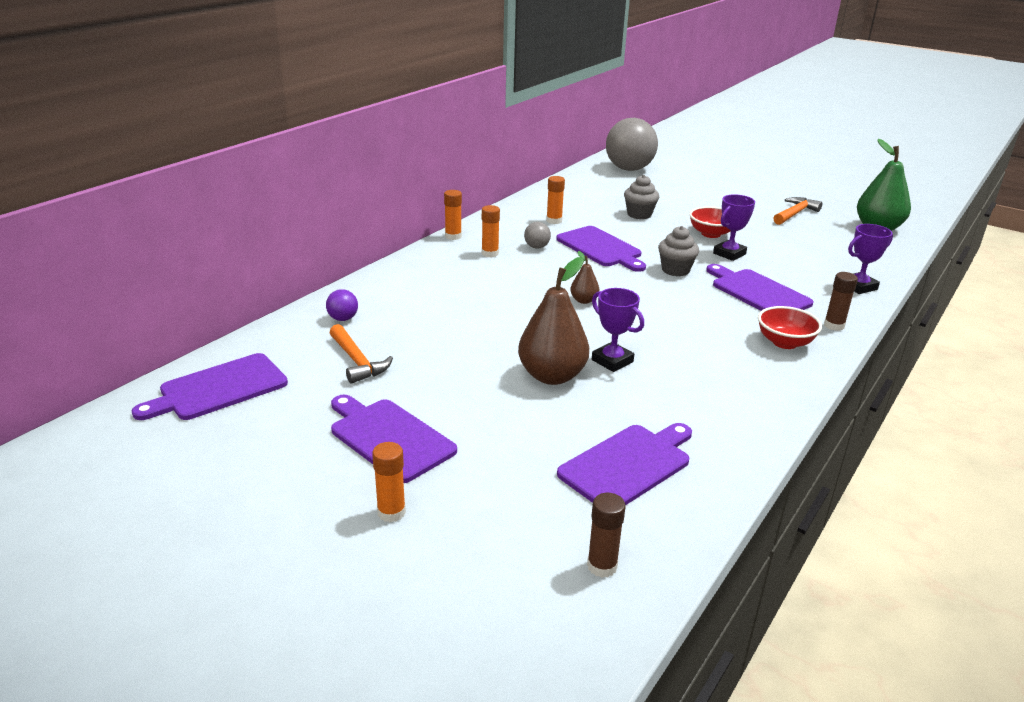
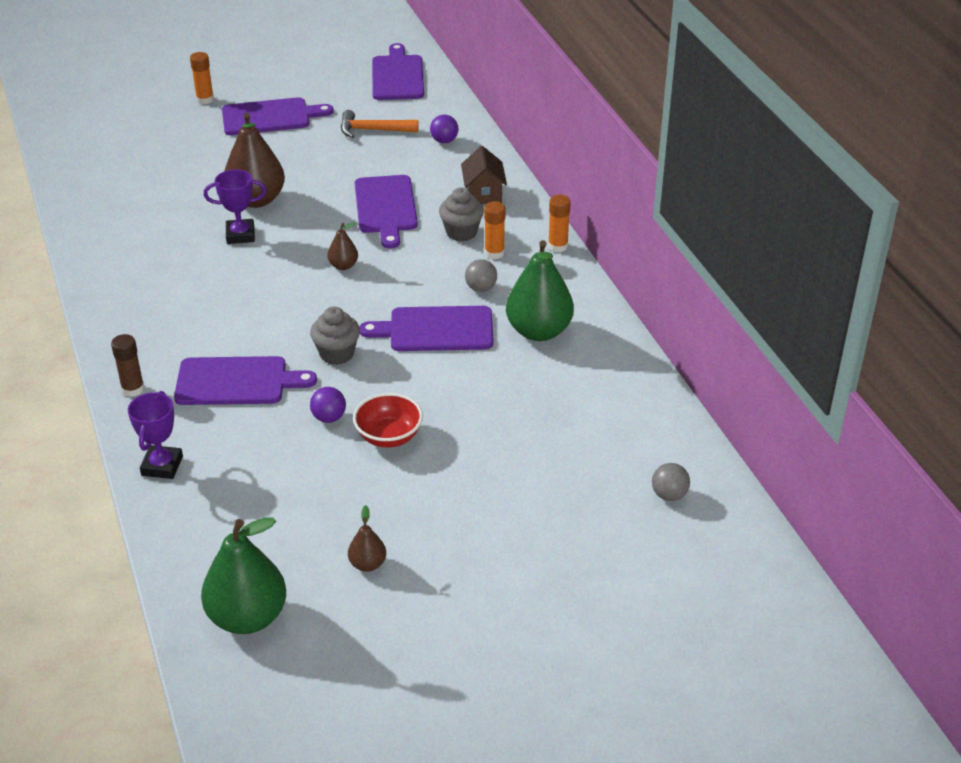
camera: 125 degrees right, 10 degrees up
orange glue stick [546,176,565,224] -> green pear [506,240,574,341]
purple cutting board [557,423,692,505] -> purple cutting board moved to [355,175,418,248]
brown glue stick [587,493,626,578] -> none
grey ball [606,118,658,171] -> grey ball [652,463,690,501], size x0.42
grey cupcake [624,175,659,219] -> grey cupcake moved to [439,188,484,242]
purple trophy [713,194,755,261] -> purple ball [310,387,346,423]
red bowl [758,306,822,349] -> none
orange hammer [773,197,822,225] -> brown pear [348,505,386,572]
none -> brown house [461,146,507,204]

